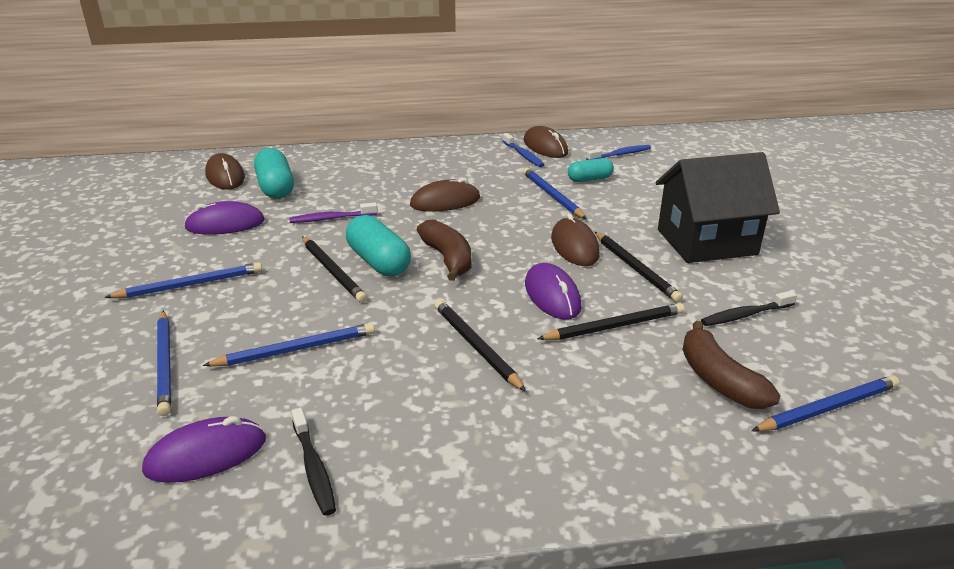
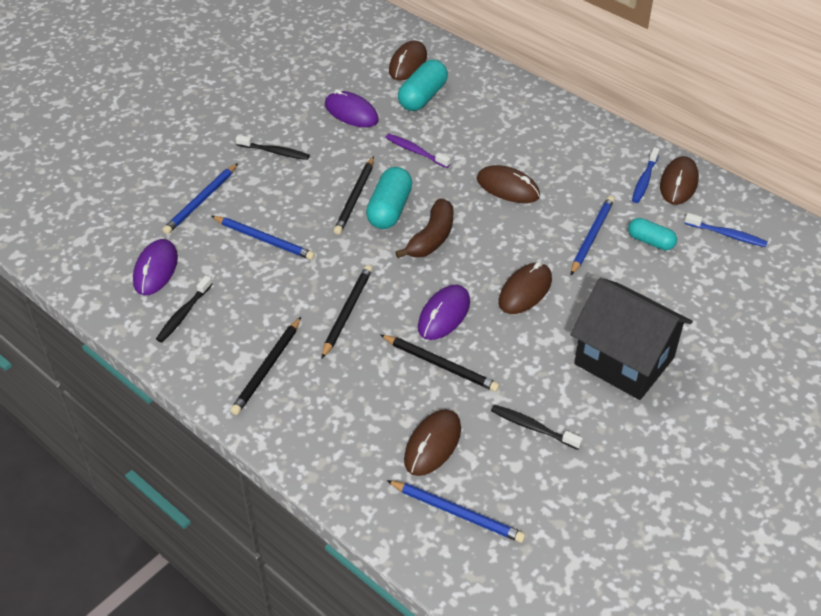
camera: 50 degrees right, 15 degrees up
blue pencil [105,262,262,298] -> black toothbrush [236,135,310,160]
purple mouse [142,416,266,483] -> purple mouse turned 75 degrees clockwise [133,239,178,295]
black pencil [595,232,683,302] -> black pencil moved to [230,317,301,415]
brown banana [682,321,781,409] -> brown mouse [404,409,461,476]

